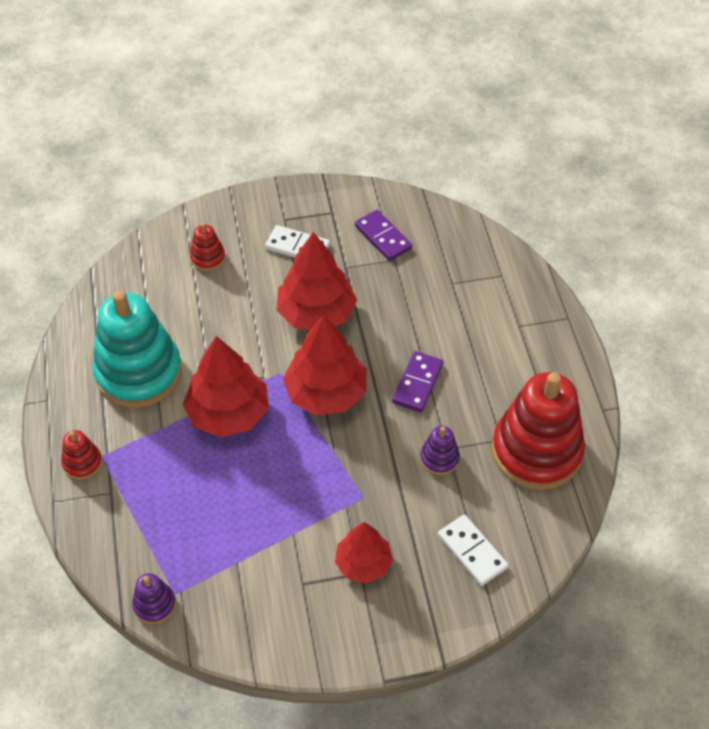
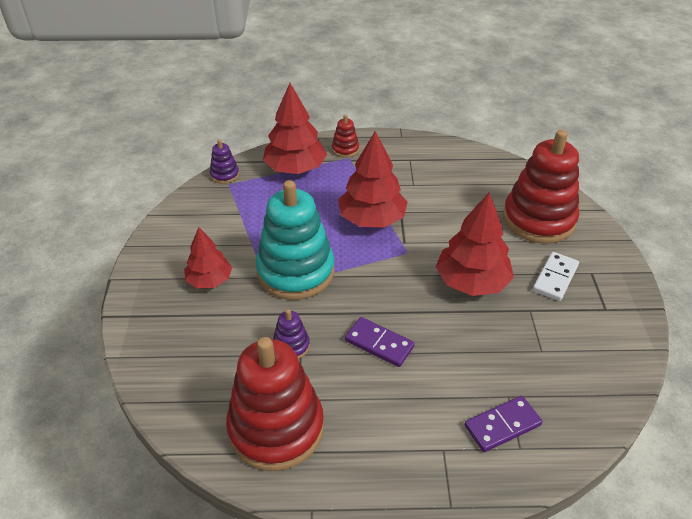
camera: 100 degrees right, 10 degrees down
turquoise stacking toy [93,291,182,408] -> turquoise stacking toy moved to [256,180,335,300]
red stacking toy [190,223,225,271] -> red stacking toy [503,130,579,244], size x2.31
red tree [283,315,367,415] -> red tree moved to [263,83,327,174]
purple domino [355,210,412,261] -> purple domino moved to [464,396,542,452]
white domino [438,515,509,586] -> none

